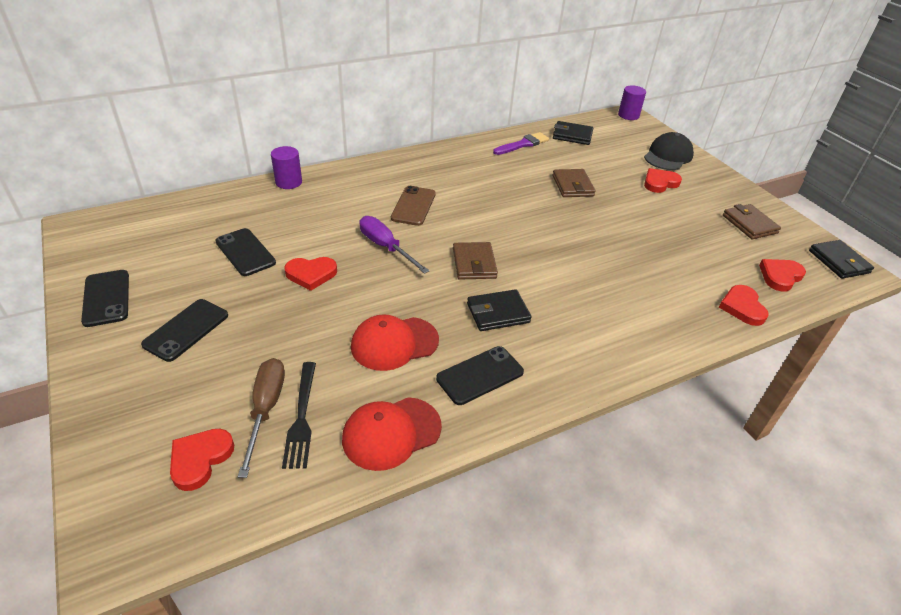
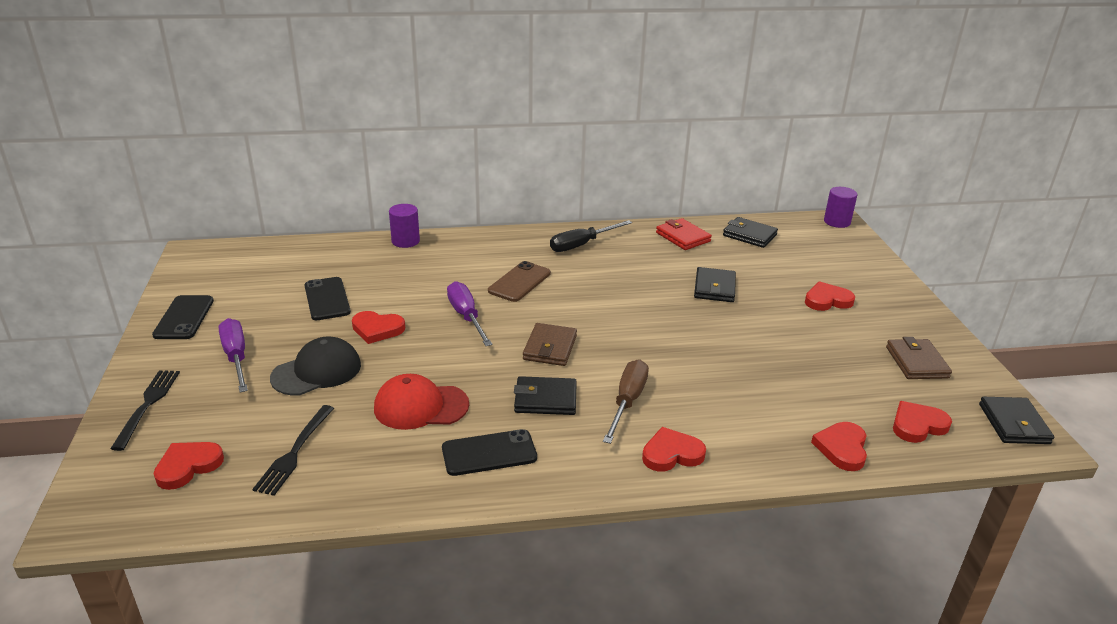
camera: 20 degrees right, 10 degrees down
black phone [141,299,228,362] -> purple screwdriver [219,318,248,392]
brown screwdriver [238,358,285,478] -> brown screwdriver moved to [603,359,649,444]
red cap [342,397,442,471] -> none
purple brush [493,132,549,155] -> red wallet [656,218,712,250]
brown wallet [552,169,596,197] -> black wallet [694,267,736,302]
black cap [644,132,694,170] -> black cap moved to [270,337,361,396]
none -> black fork [110,370,180,451]
none -> black screwdriver [550,220,632,252]
none -> red heart [642,427,706,472]

